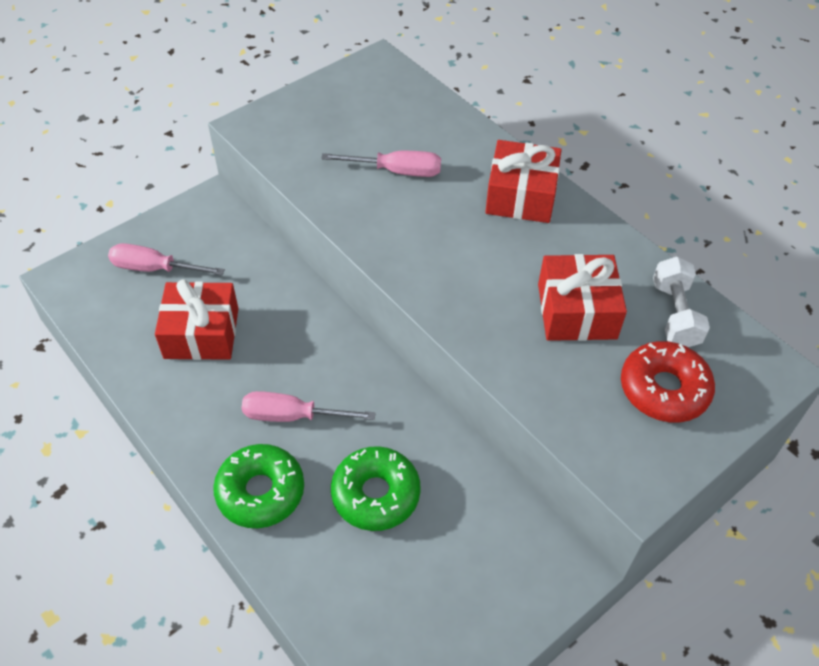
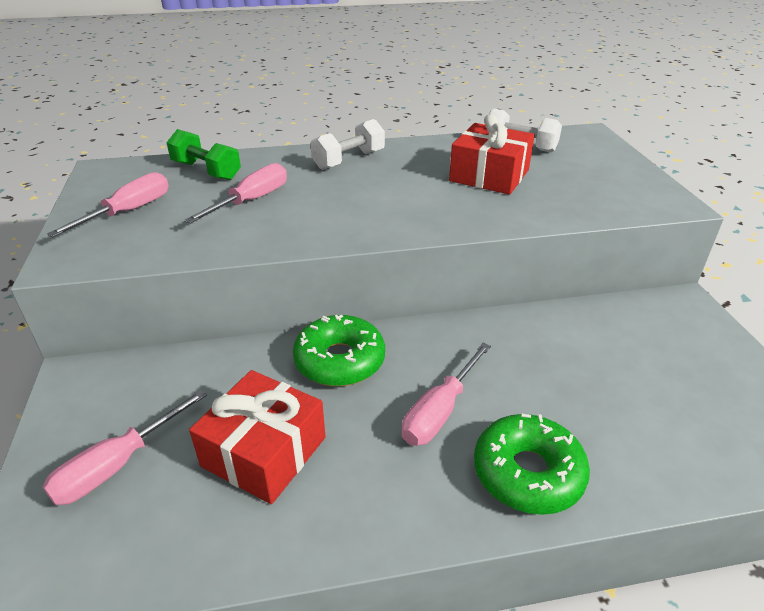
camera: 60 degrees left, 15 degrees down
green donut [331,446,421,531] -> green donut moved to [293,314,385,386]
red gift [485,140,561,223] -> white dumbbell [310,119,385,170]
red donut [621,341,715,422] -> none
none -> pink screwdriver [47,172,169,237]
none -> green dumbbell [166,129,241,180]

